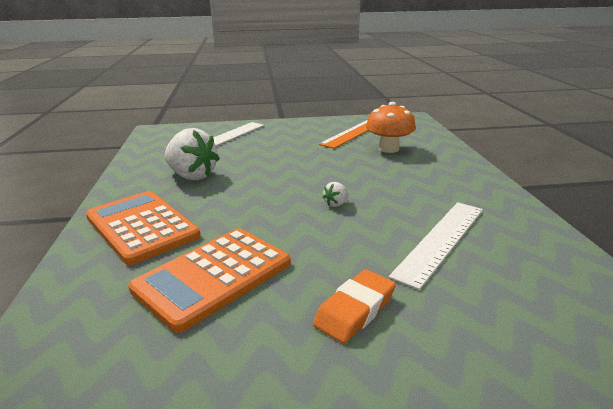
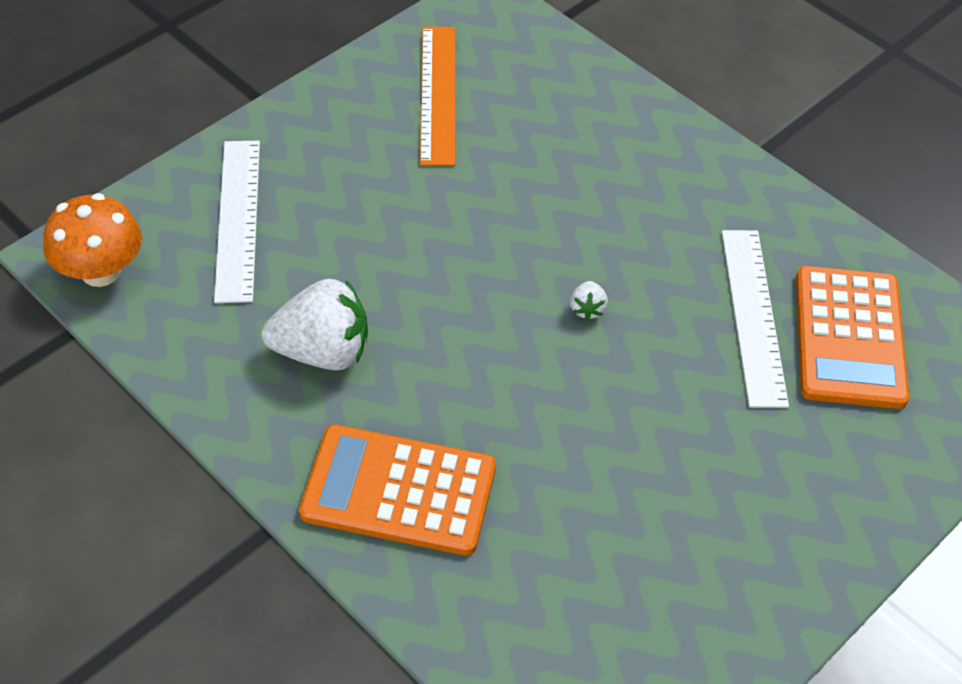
camera: 40 degrees left, 25 degrees up
orange calculator [128,228,291,333] -> orange calculator moved to [796,266,909,409]
orange eraser [313,269,396,344] -> none
orange mushroom [366,102,416,153] -> orange mushroom moved to [43,193,142,287]

